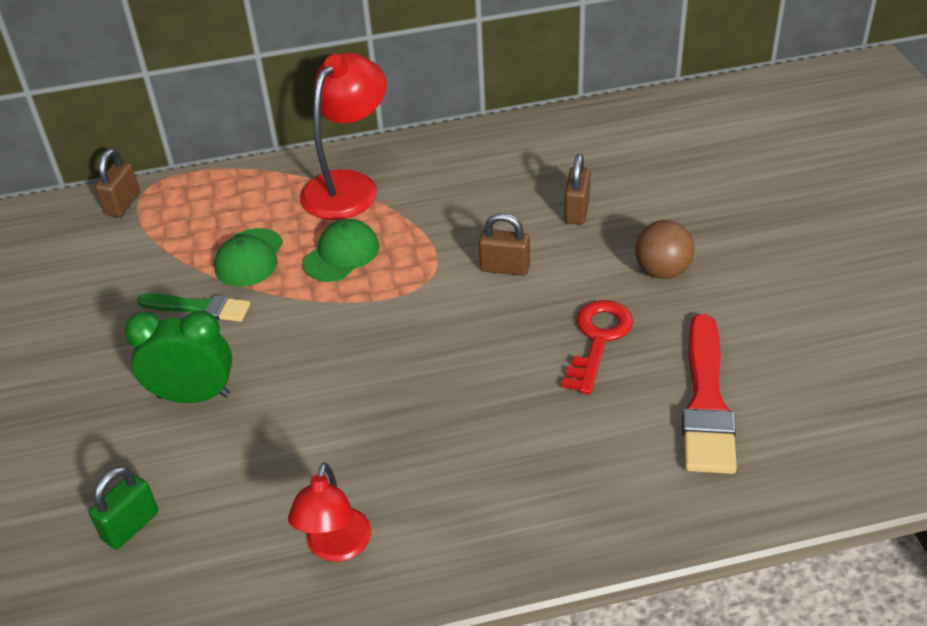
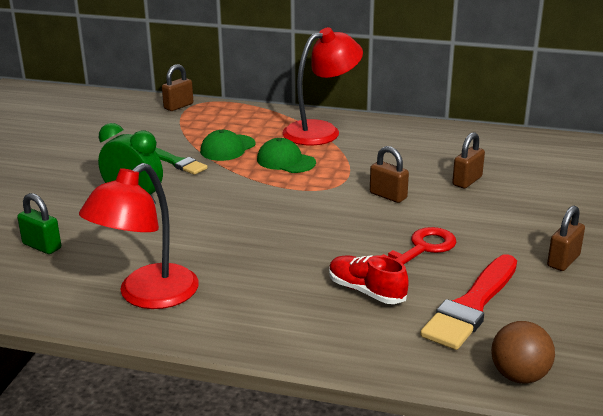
camera: 25 degrees right, 15 degrees down
green padlock [89,466,158,549] -> green padlock turned 60 degrees clockwise [17,193,61,254]
red lamp [288,462,371,562] -> red lamp [79,163,199,309], size x1.61
green cap [302,219,379,282] -> green cap turned 120 degrees counterclockwise [257,138,316,173]
brown ball [635,220,694,279] -> brown ball moved to [491,321,555,383]
none -> red shoe [329,255,409,304]
none -> brown padlock [547,206,585,271]

